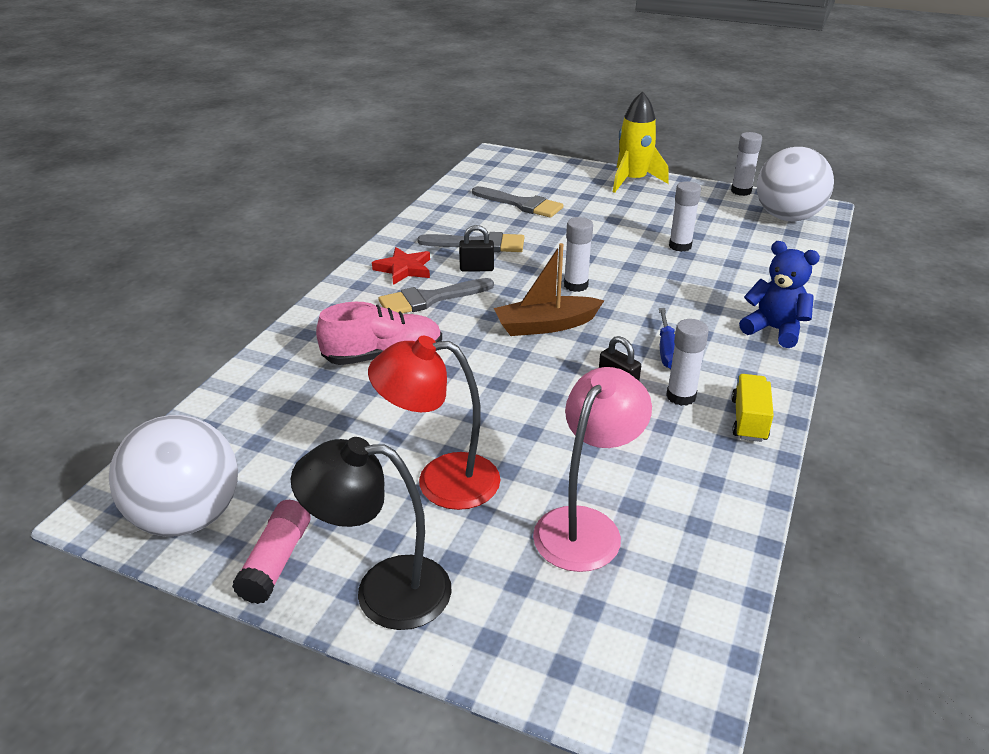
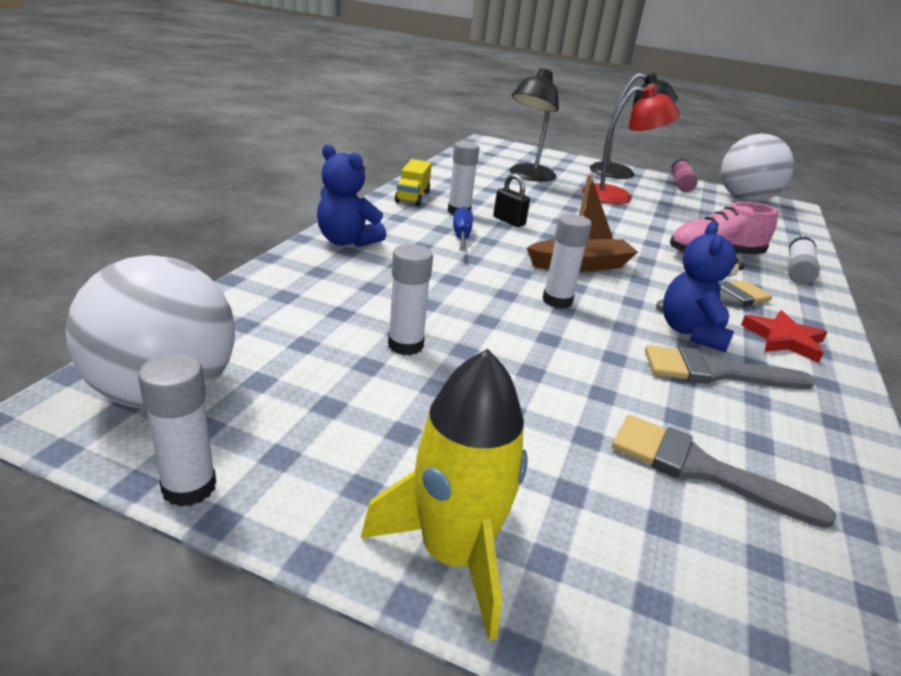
camera: 175 degrees right, 5 degrees down
black padlock [459,225,494,271] -> blue teddy bear [663,222,745,352]
pink lamp [533,367,652,572] -> black lamp [510,68,559,182]
none -> white glue stick [788,236,820,284]

